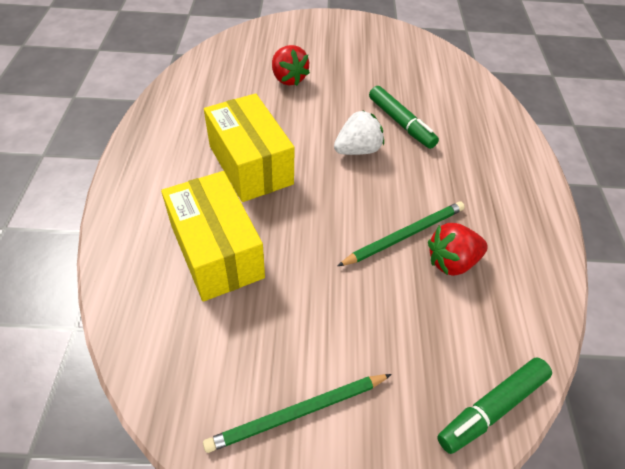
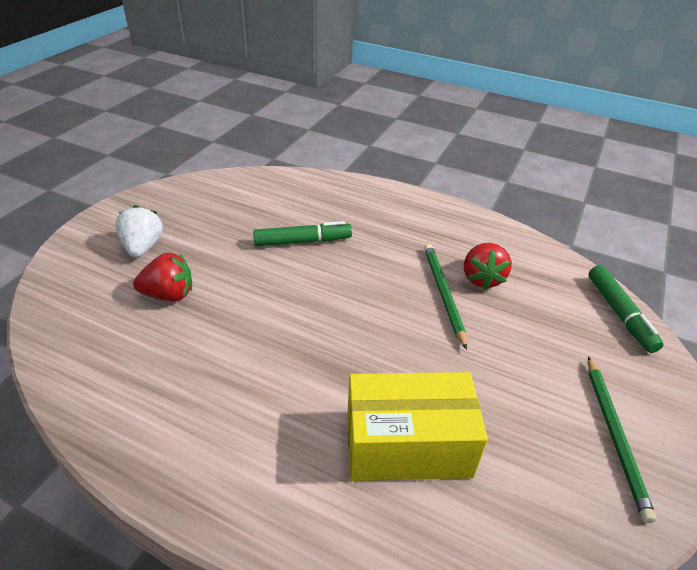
camera: 65 degrees left, 10 degrees down
yellow box [204,93,295,202] -> none
white strawberry [334,110,384,155] -> white strawberry moved to [115,205,163,257]

